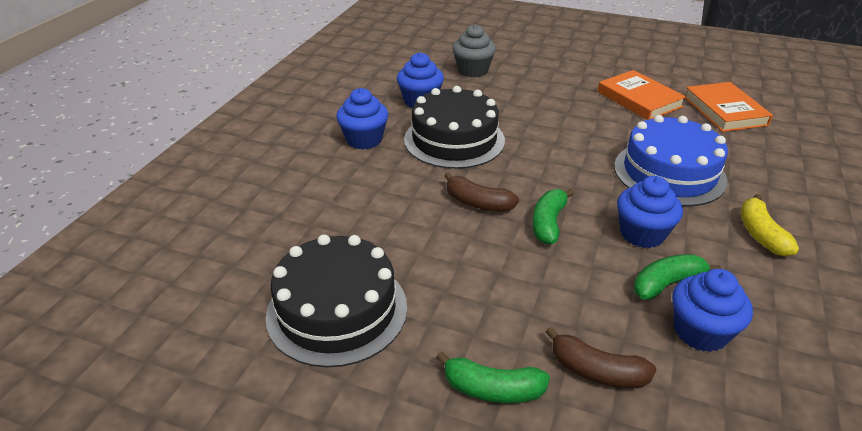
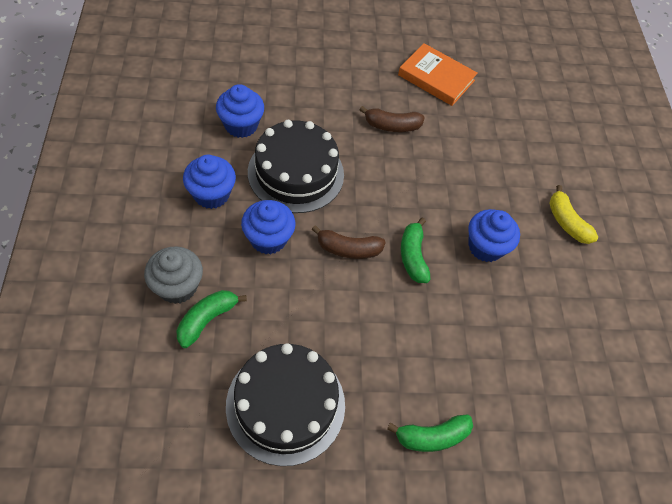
camera: 30 degrees left, 20 degrees up
grey cupcake [452,24,496,77] -> grey cupcake moved to [144,246,203,304]
brown banana [546,327,656,388] -> brown banana moved to [359,106,425,132]
blue cake [614,115,728,206] -> none
green banana [634,254,721,300] -> green banana moved to [177,290,247,348]
blue cupcake [672,269,753,352] -> blue cupcake moved to [241,200,295,254]
orange book [685,82,773,132] -> none

